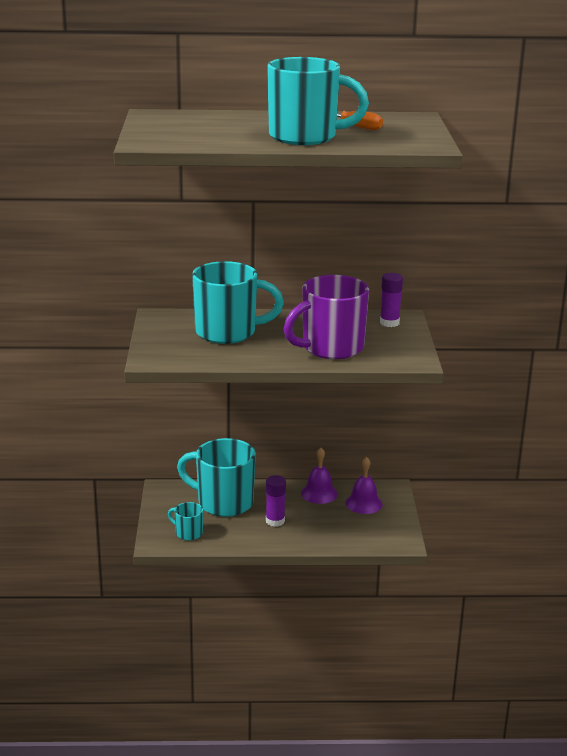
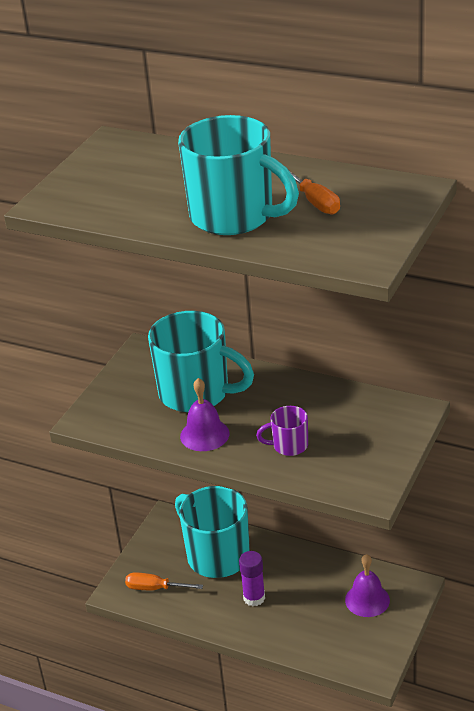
camera: 30 degrees right, 10 degrees up
turquoise mug [168,502,203,540] -> orange screwdriver [125,572,203,590]
purple mug [284,275,369,359] -> purple mug [256,406,308,456], size x0.47
purple bell [301,448,338,504] -> purple bell moved to [180,378,230,451]
purple glue stick [380,273,403,327] -> none

